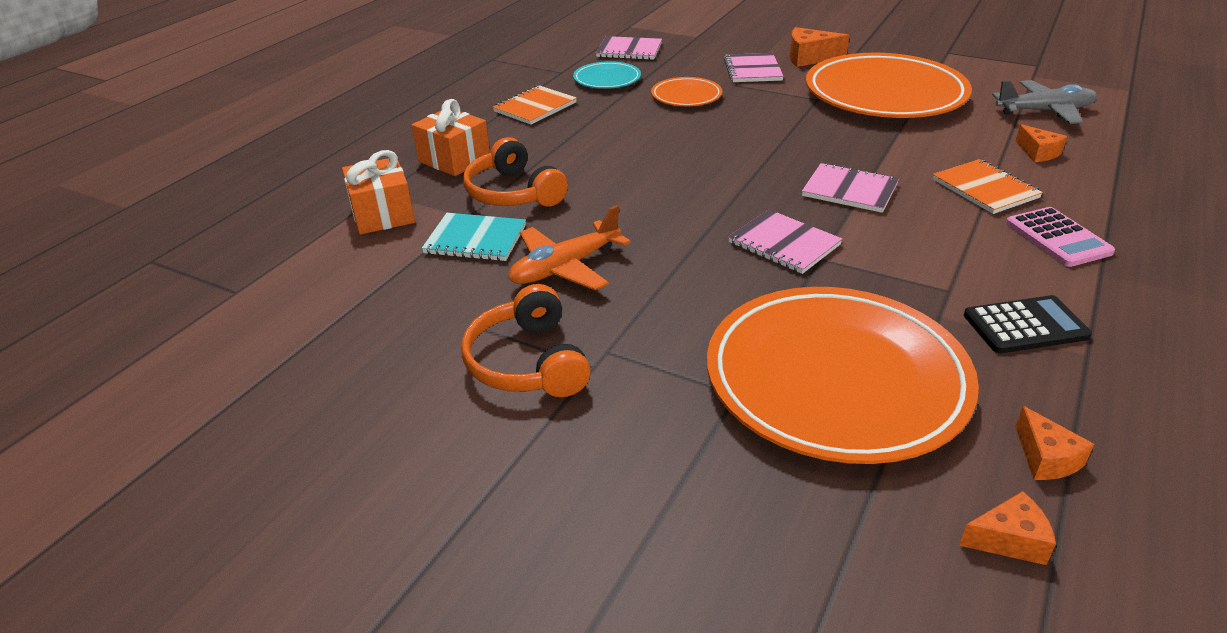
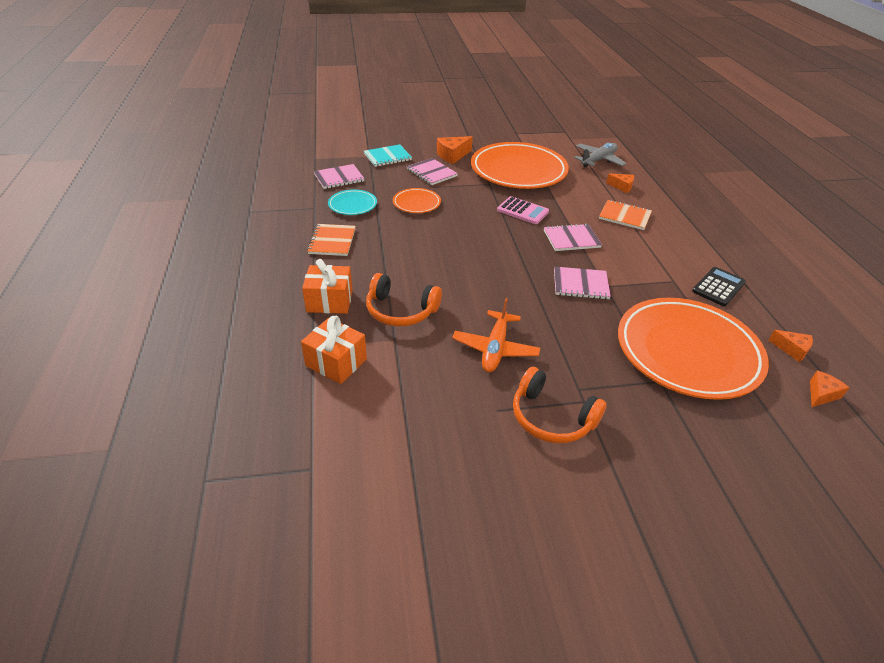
camera: 40 degrees left, 5 degrees up
turquoise notebook [422,213,526,261] -> turquoise notebook moved to [364,144,412,167]
pink calculator [1006,207,1115,267] -> pink calculator moved to [497,196,549,224]

